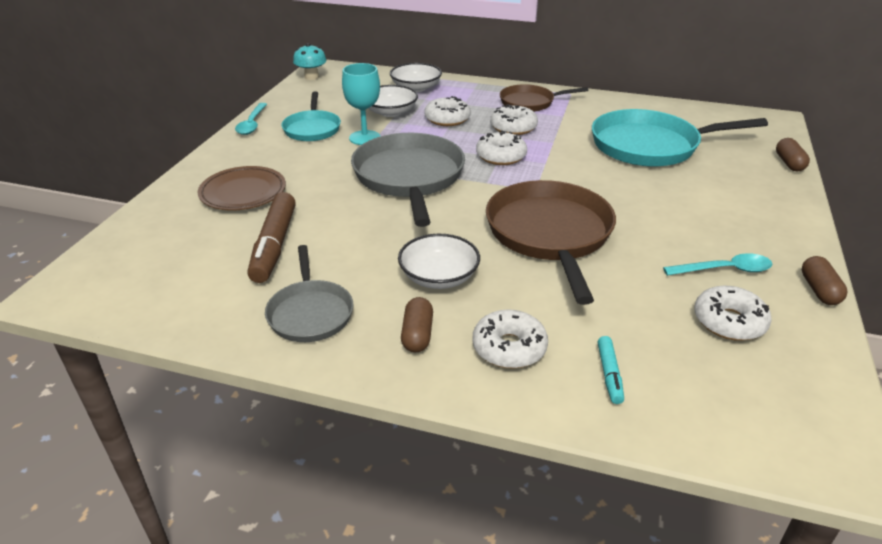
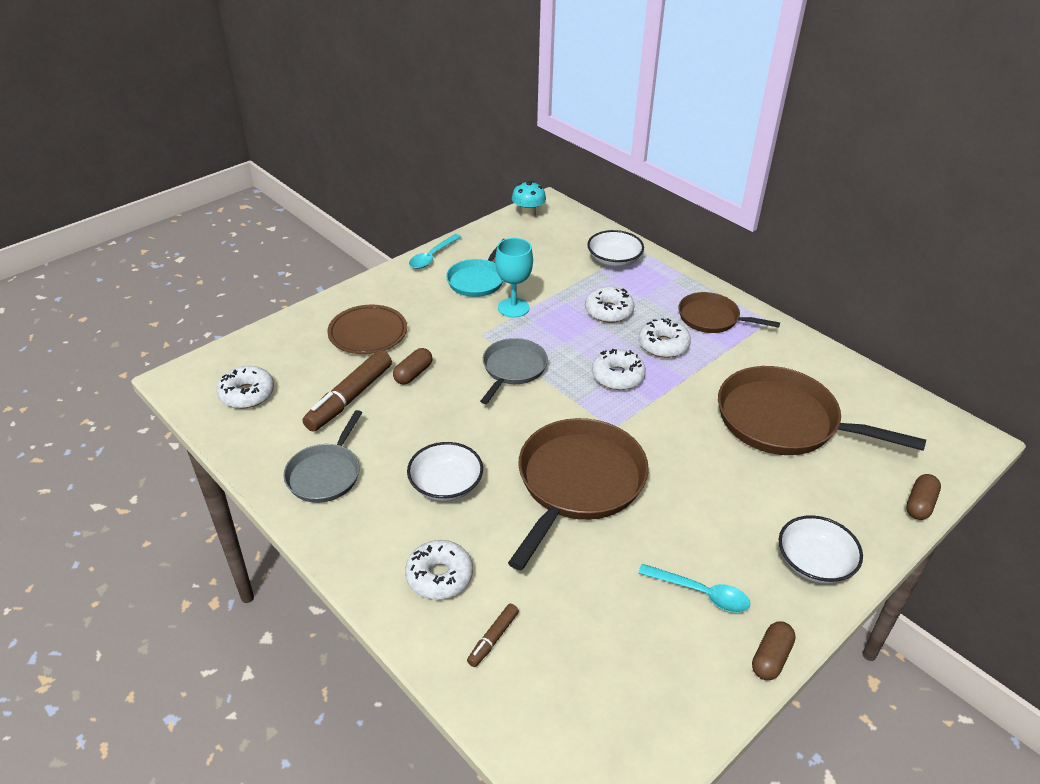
camera: 30 degrees right, 5 degrees up
grey pan [351,133,465,227] -> grey pan [480,338,548,404], size x0.58
white bowl [368,85,418,117] -> white bowl moved to [779,515,863,584]
brown capsule [401,297,433,352] -> brown capsule moved to [393,348,433,384]
turquoise pan [592,109,768,167] -> brown pan [718,366,926,455]
turquoise marker [597,336,624,404] -> brown marker [467,604,519,667]
white donut [694,286,772,341] -> white donut moved to [217,366,274,408]

